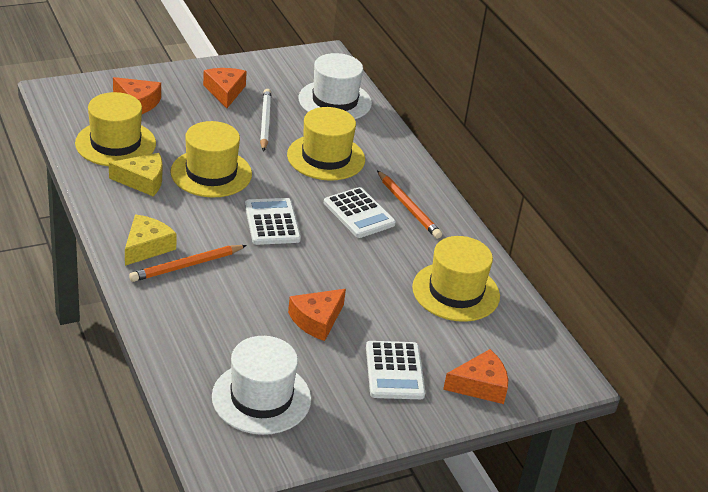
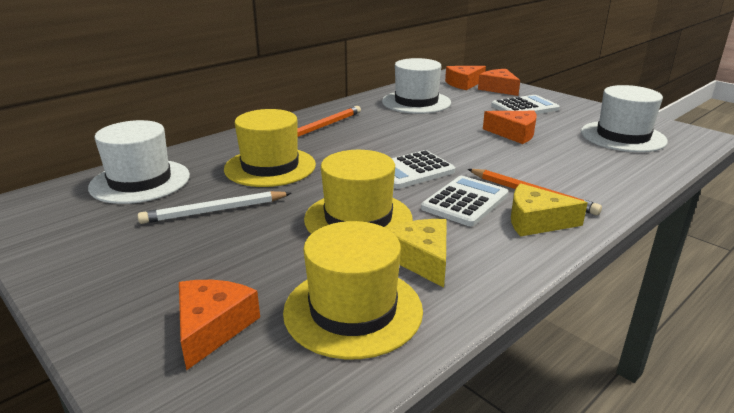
camera: 105 degrees left, 10 degrees down
orange cheese [203,68,247,108] -> orange cheese moved to [445,66,486,90]
white calculator [324,187,396,238] -> white calculator moved to [421,176,508,226]
yellow hat [412,236,500,322] -> white hat [382,58,451,114]

